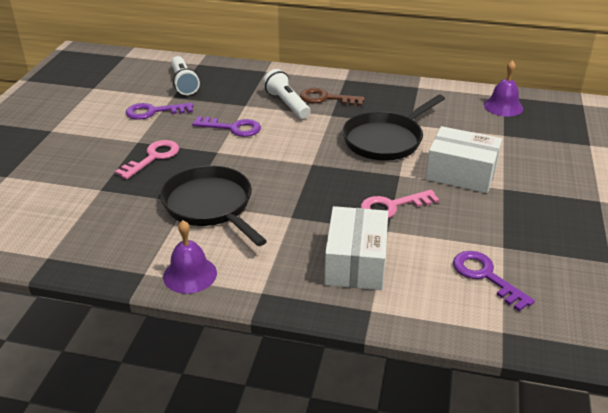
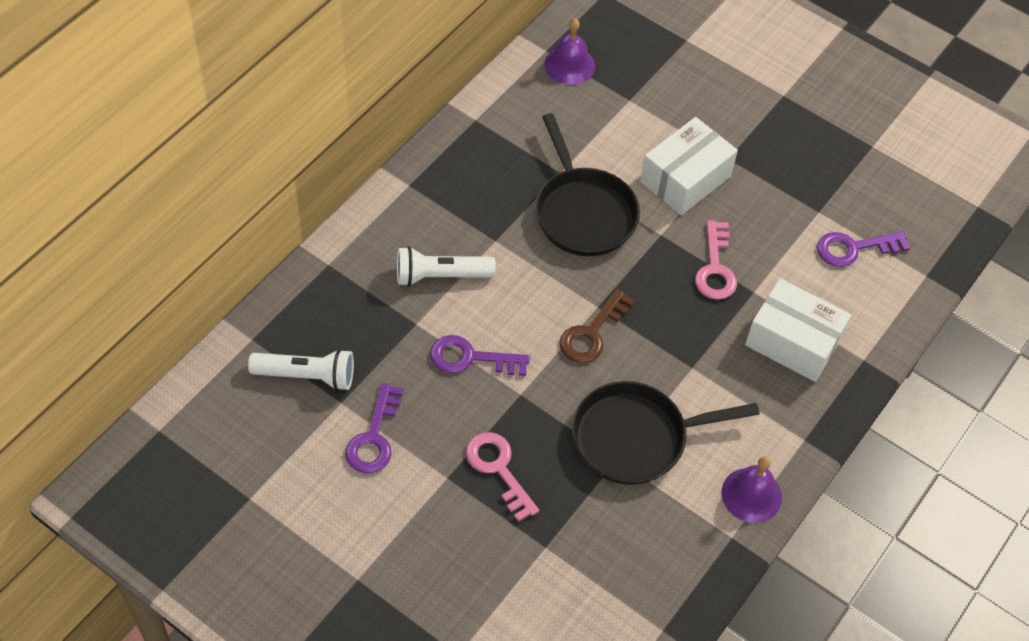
camera: 70 degrees left, 20 degrees up
purple key [192,116,261,137] -> purple key turned 120 degrees counterclockwise [430,335,530,376]
brown key [300,88,365,106] -> brown key moved to [559,289,635,363]

